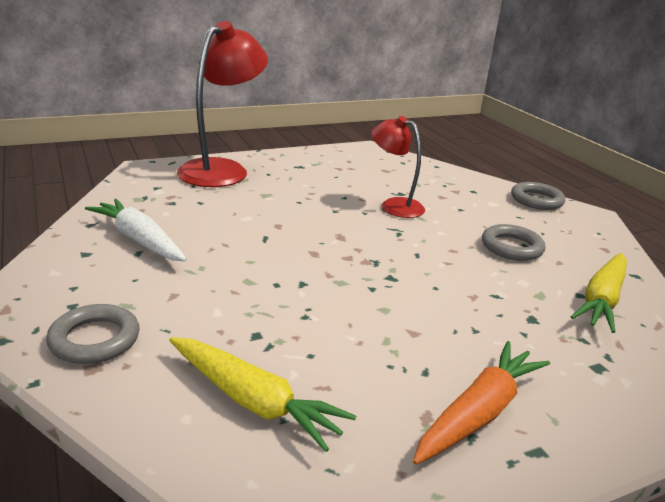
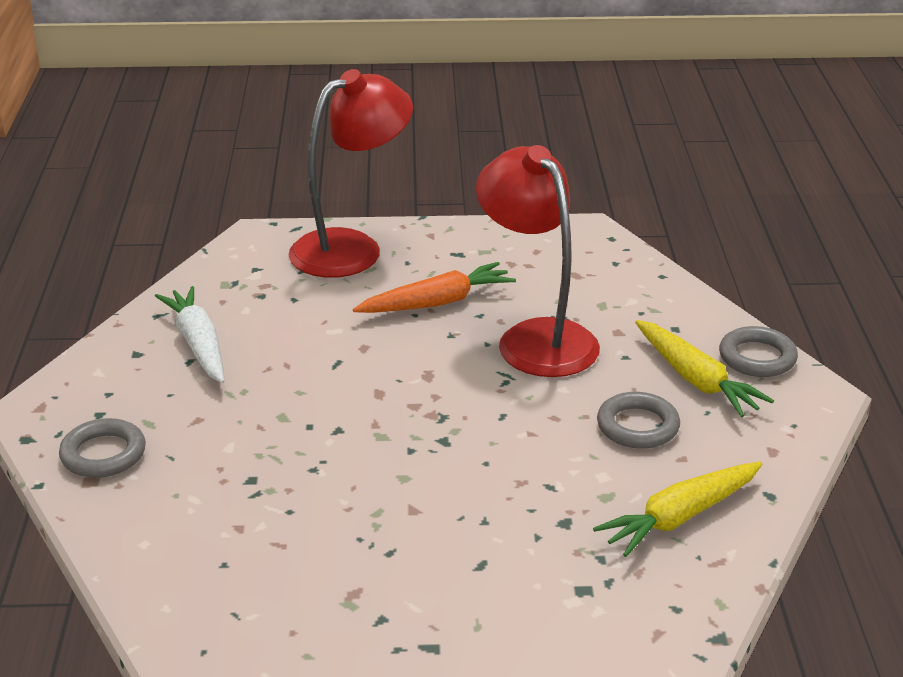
camera: 25 degrees right, 5 degrees up
yellow carrot [169,337,356,452] -> yellow carrot moved to [635,320,774,417]
red lamp [371,116,425,218] -> red lamp [476,145,600,377], size x1.68
orange carrot [413,341,550,465] -> orange carrot moved to [353,262,516,313]

